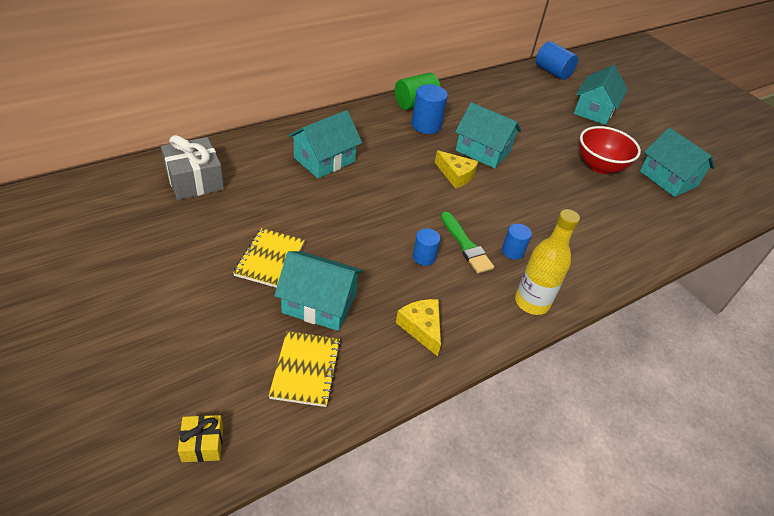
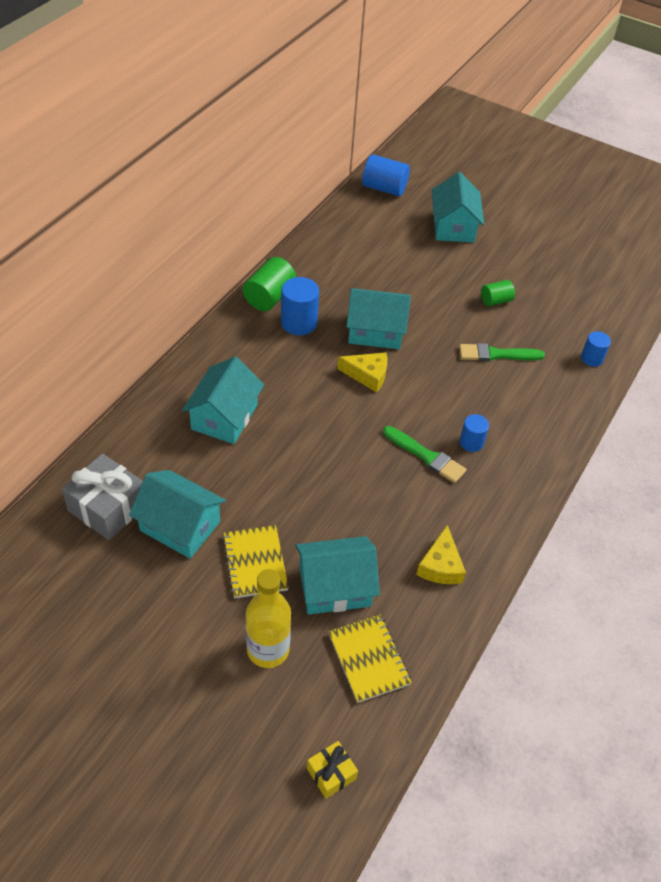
camera: 25 degrees left, 5 degrees up
yellow cheese [396,299,441,356] -> yellow cheese turned 120 degrees counterclockwise [416,525,466,584]
blue cylinder [413,229,440,266] -> blue cylinder moved to [581,331,611,367]
yellow bottle [515,209,580,315] -> yellow bottle moved to [246,569,291,668]
red bowl [580,126,641,174] -> green cylinder [481,280,515,306]
turquoise house [640,128,715,197] -> turquoise house moved to [129,470,226,559]
none -> green brush [459,343,545,361]

